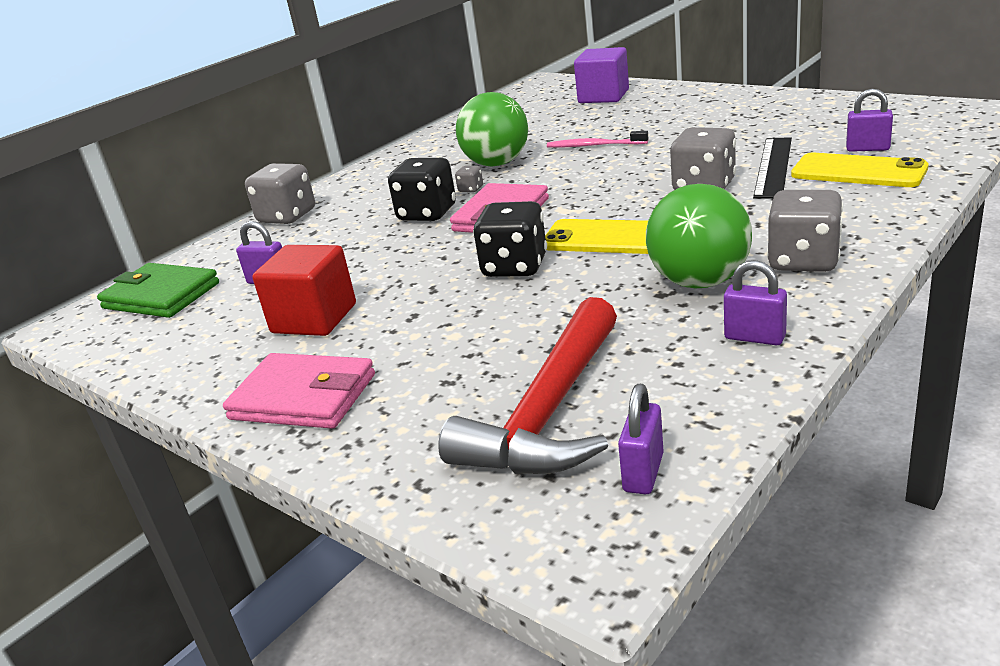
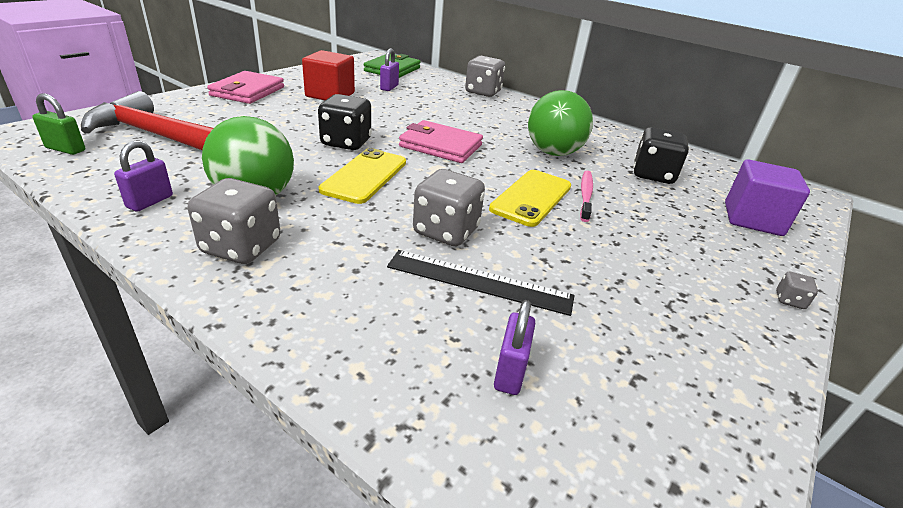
camera: 80 degrees right, 5 degrees up
black dice [388,158,456,221] -> black dice moved to [633,127,689,184]
grey dice [455,166,483,192] -> grey dice moved to [776,272,818,309]
purple padlock [618,384,664,494] -> green padlock [32,93,85,155]
yellow phone [791,153,929,187] -> yellow phone moved to [489,170,571,227]

